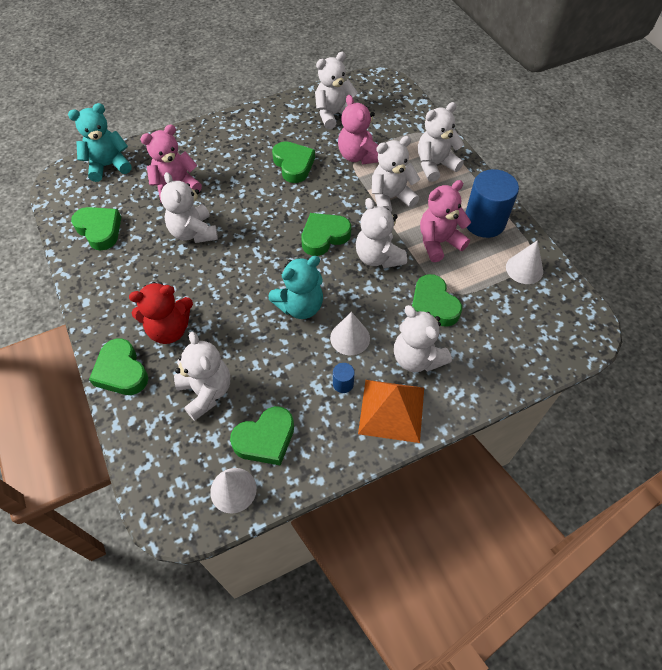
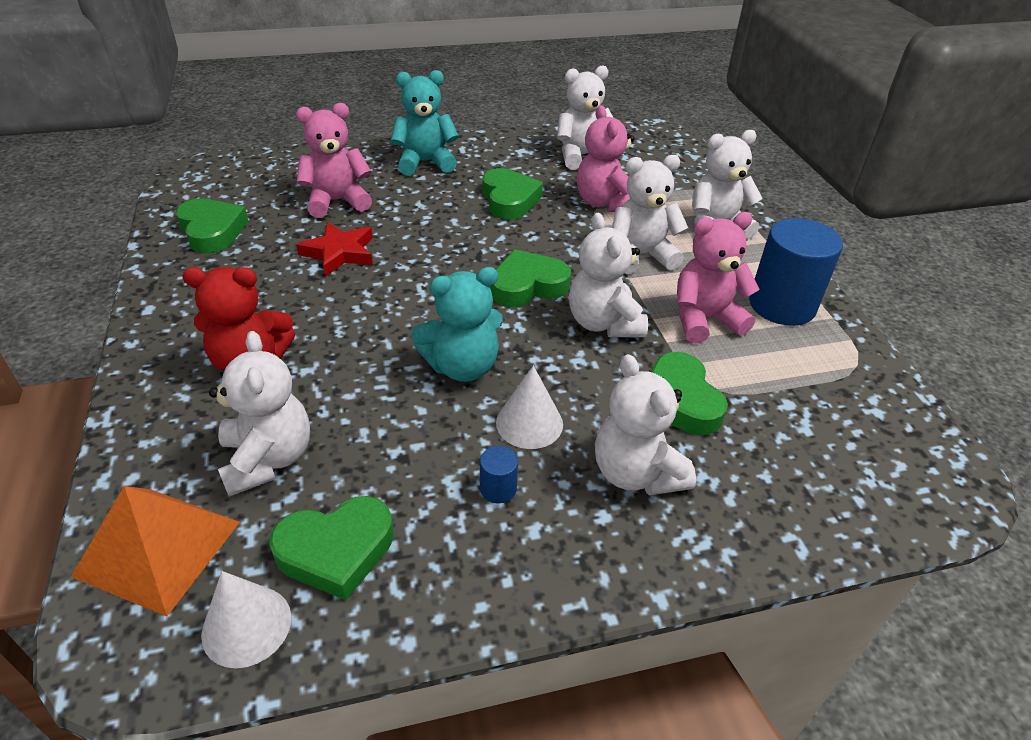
camera: 10 degrees right, 15 degrees down
turquoise teddy bear [68,103,132,182] -> turquoise teddy bear moved to [391,70,459,175]
green heart [89,338,148,395] -> none
white teddy bear [160,172,218,243] -> red star [296,222,373,277]
orange pyramid [358,380,424,443] -> orange pyramid moved to [71,486,240,616]
white cone [506,240,543,284] -> none

